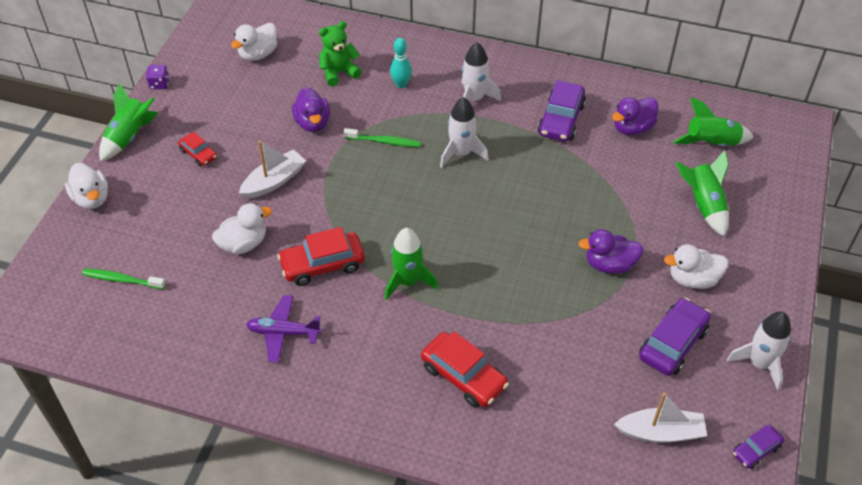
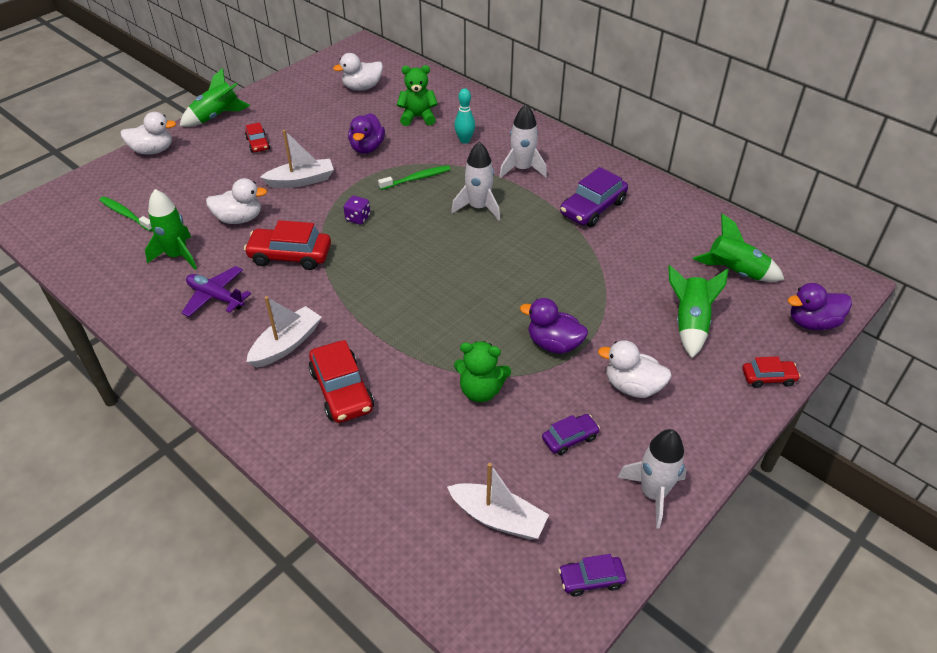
camera: 25 degrees right, 5 degrees down
white duck [65,163,108,209] -> white duck turned 90 degrees counterclockwise [120,112,176,155]
purple dice [146,65,170,89] -> purple dice moved to [344,196,370,225]
green toothbrush [343,128,421,147] -> green toothbrush turned 60 degrees counterclockwise [378,166,450,190]
green rocket [385,228,438,300] -> green rocket moved to [145,189,197,270]
purple duck [612,97,659,135] -> purple duck moved to [788,283,852,330]
purple car [639,298,711,376] -> purple car [542,414,600,455], size x0.57
none -> white boat [246,296,322,368]
none -> green teddy bear [454,341,511,402]
none -> red car [742,356,801,388]

